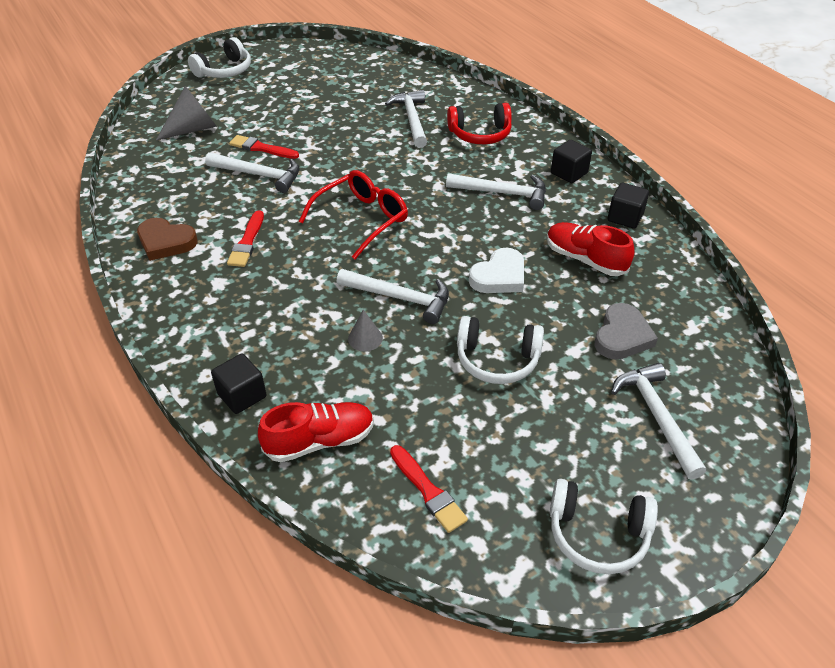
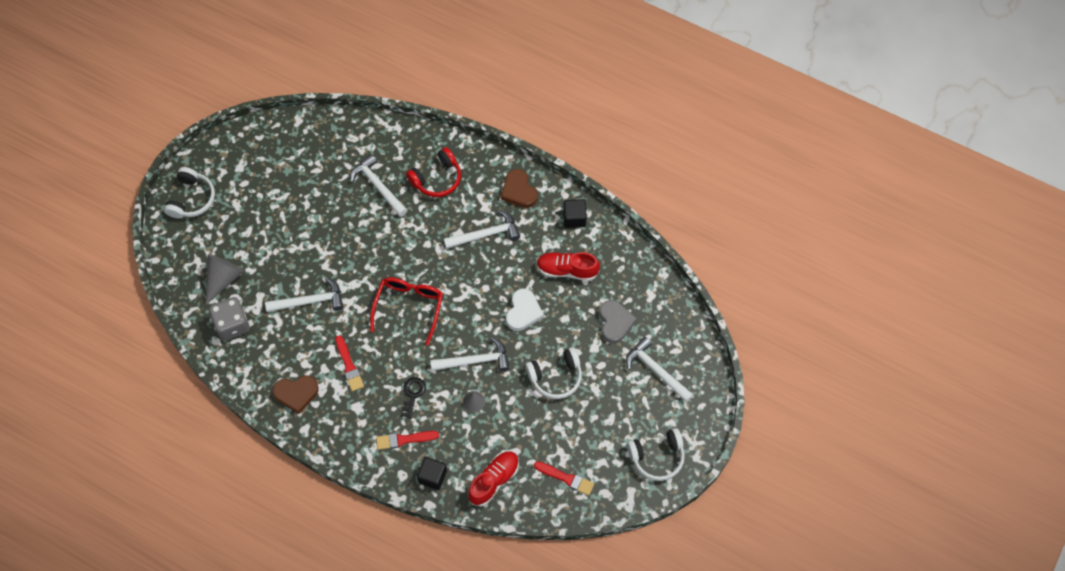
camera: 30 degrees left, 20 degrees up
red brush [229,135,299,159] -> red brush moved to [376,431,439,450]
black cube [551,140,592,183] -> brown heart [501,169,538,208]
none -> grey dice [209,297,250,341]
none -> black key [401,377,426,419]

